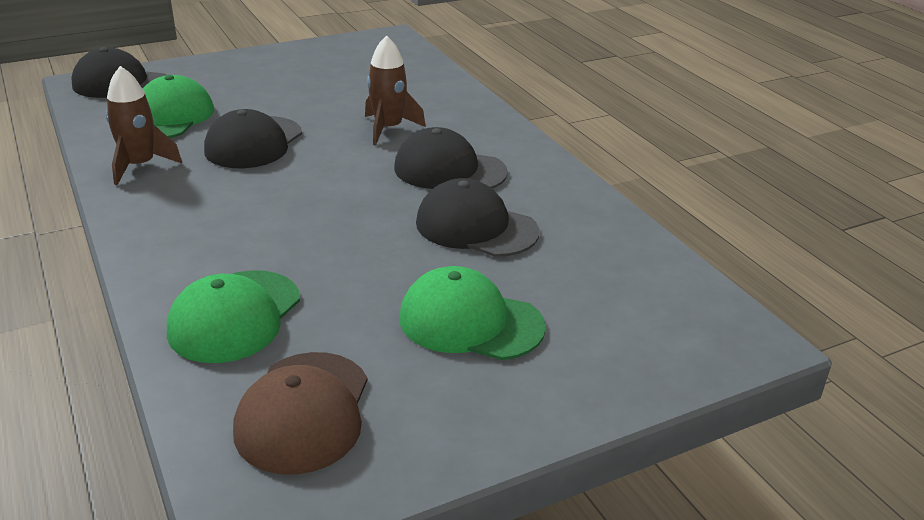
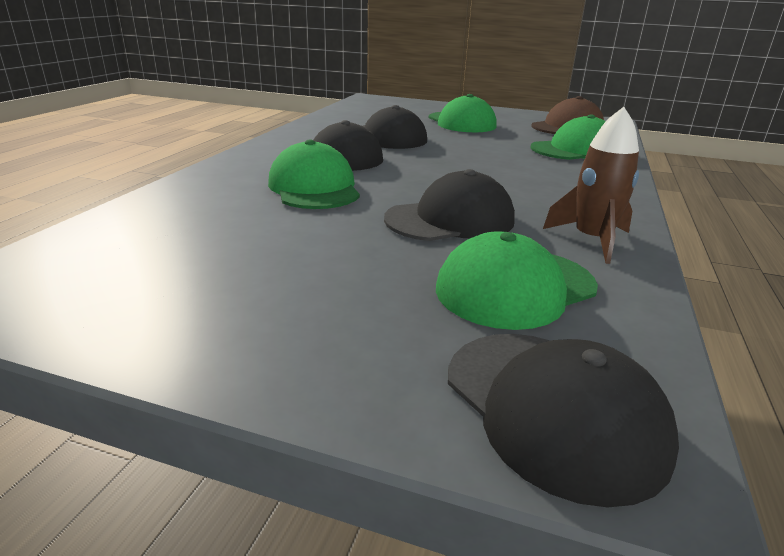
camera: 135 degrees left, 5 degrees down
brown rocket [365,35,426,145] -> green cap [268,140,360,209]

